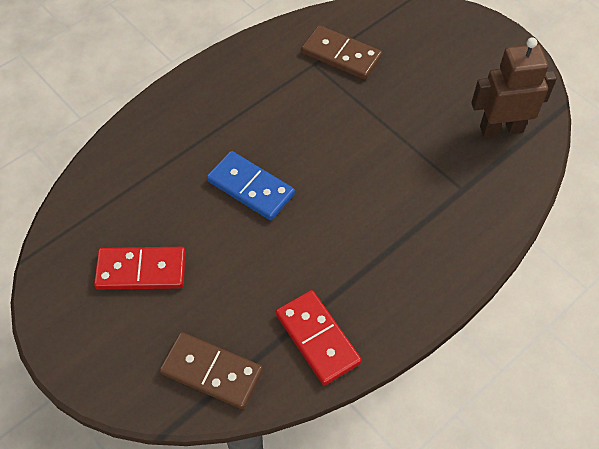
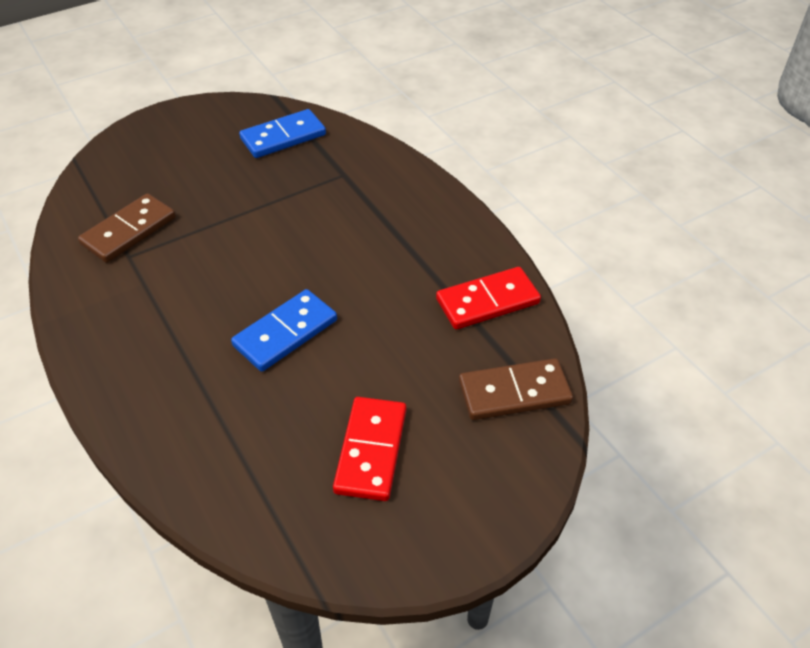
camera: 80 degrees left, 10 degrees down
brown domino [160,332,263,409] -> brown domino turned 45 degrees clockwise [459,358,573,420]
brown robot [471,37,557,137] -> blue domino [239,109,326,158]

